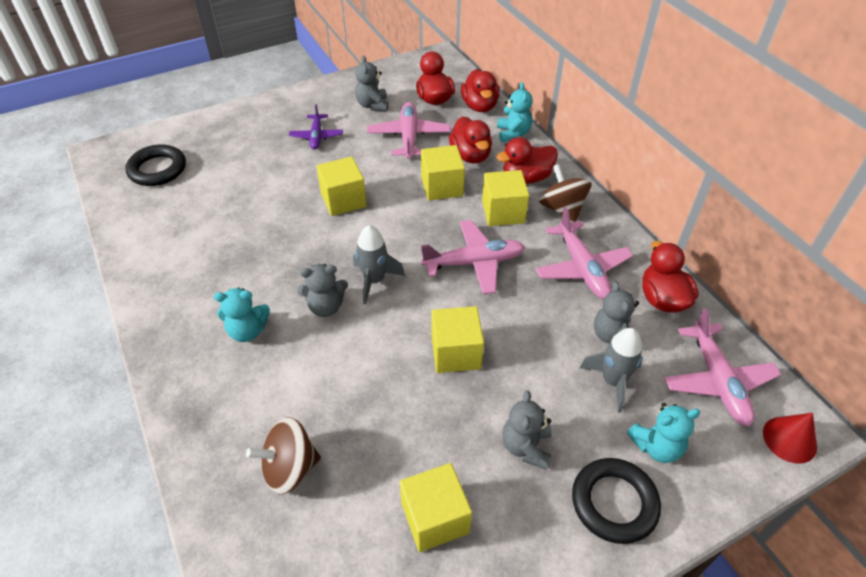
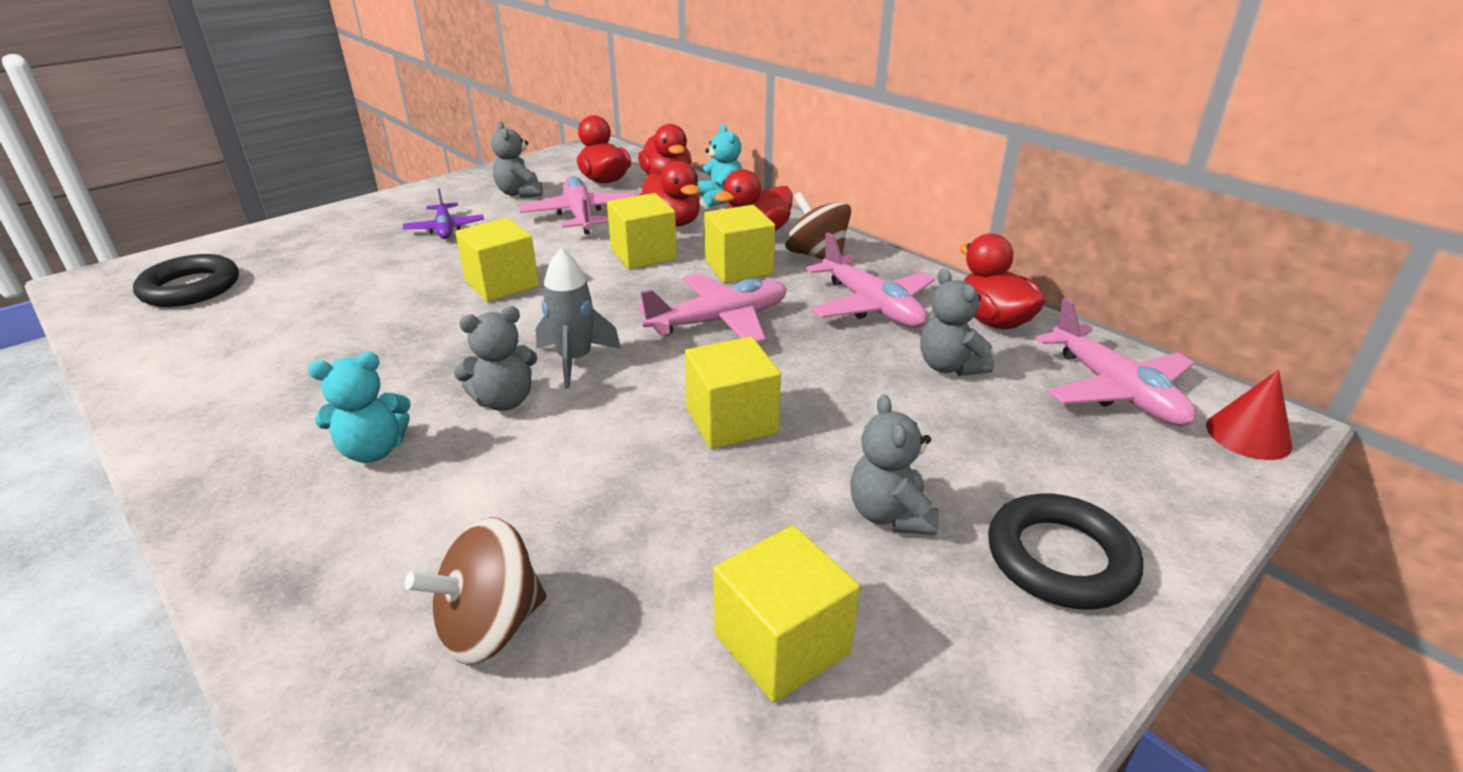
camera: 15 degrees left, 15 degrees down
grey rocket [580,328,643,412] -> none
turquoise teddy bear [627,403,701,463] -> none

